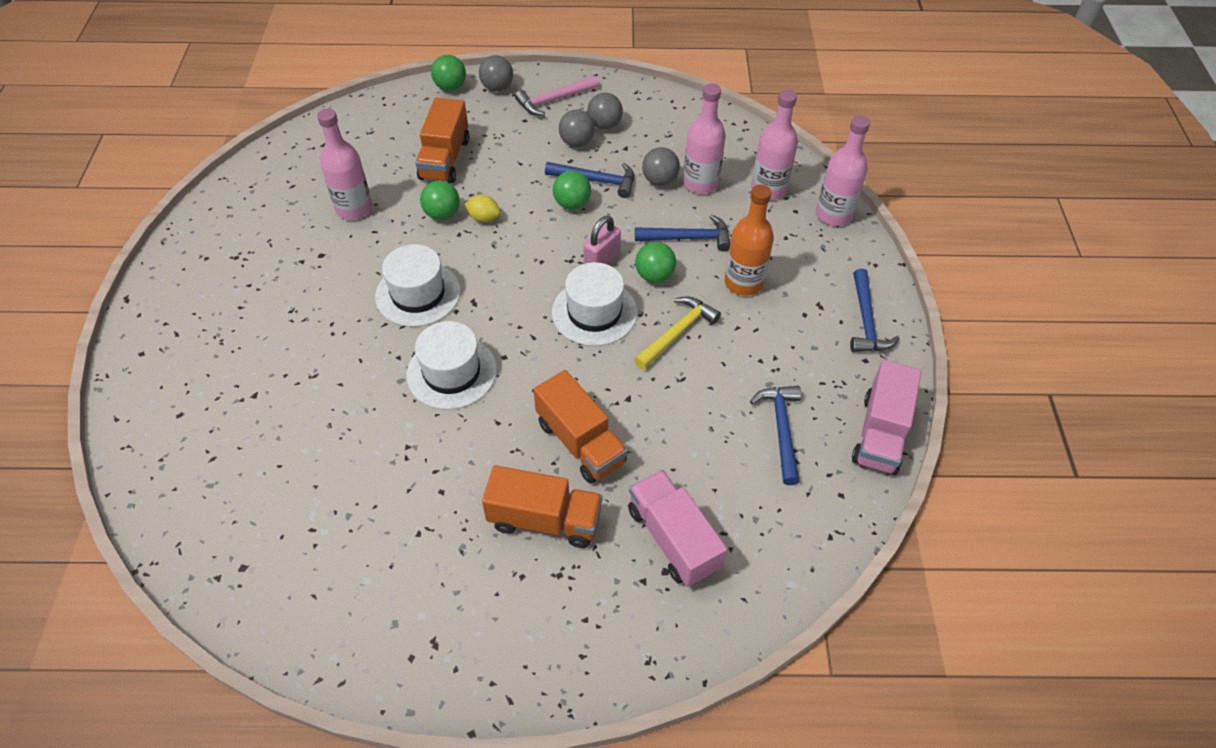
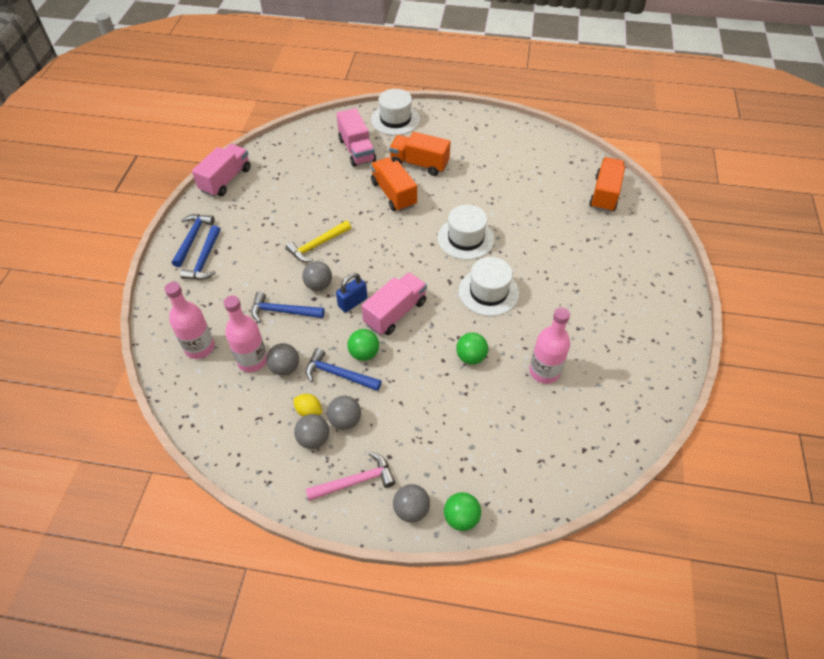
camera: 170 degrees left, 0 degrees up
orange truck [415,98,469,183] -> orange truck moved to [589,157,625,212]
yellow lemon [465,195,500,222] -> yellow lemon moved to [294,394,322,416]
white hat [552,262,638,346] -> white hat moved to [371,89,420,135]
pink padlock [584,215,621,264] -> blue padlock [336,273,367,313]
green ball [635,242,676,283] -> grey ball [302,261,332,291]
orange bottle [725,184,774,296] -> none
blue hammer [750,386,801,485] -> blue hammer moved to [180,225,221,280]
pink bottle [816,115,870,226] -> none
none -> pink truck [362,272,427,335]

